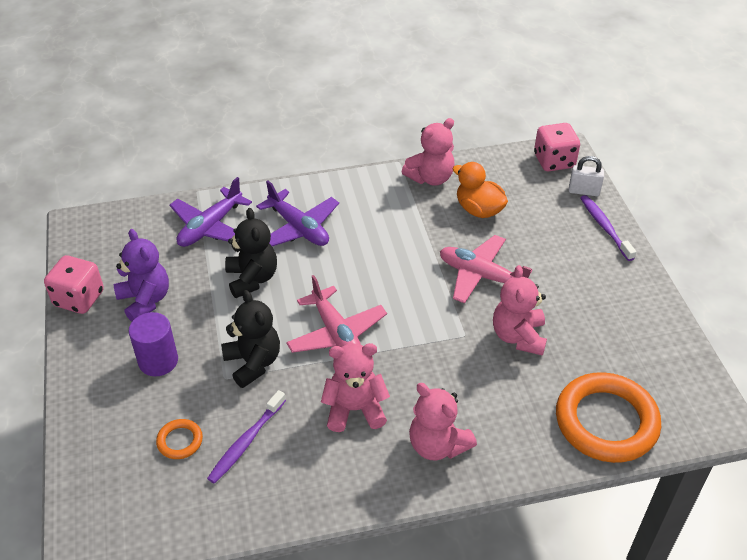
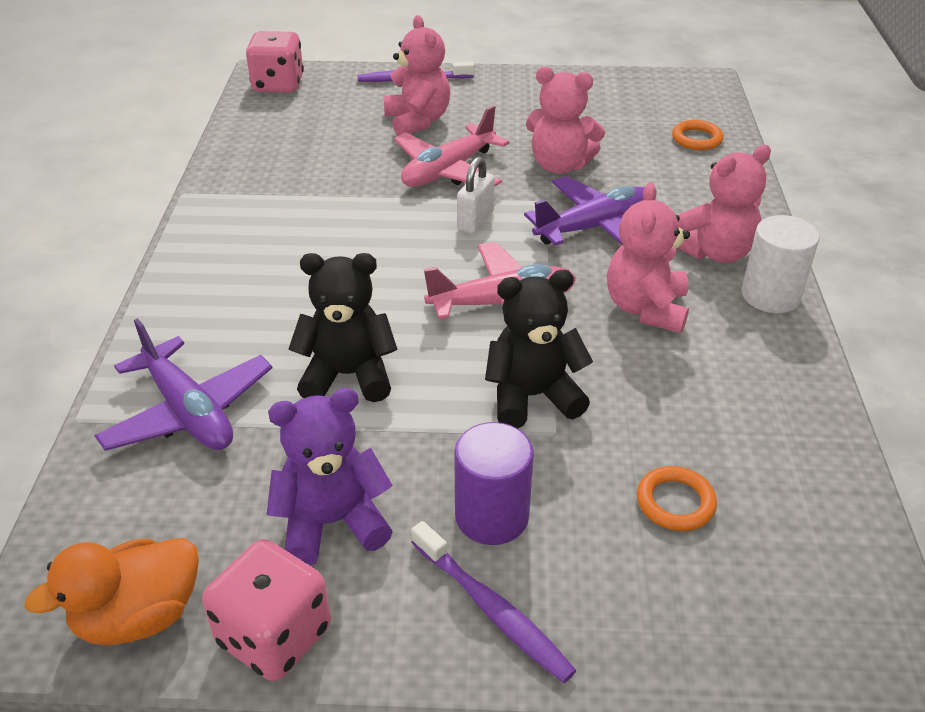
camera: 75 degrees left, 5 degrees down
purple toothbrush [207,390,286,484] -> purple toothbrush moved to [411,521,576,683]
purple plane [256,180,339,246] -> purple plane moved to [524,176,644,246]
pink teddy bear [401,118,455,186] -> pink teddy bear moved to [384,15,450,136]
orange duck [452,162,508,218] -> orange duck moved to [24,538,199,645]
orange ring [556,372,661,463] -> orange ring [672,120,724,150], size x0.44
white padlock [569,156,604,196] -> white padlock moved to [457,156,495,234]
none -> white cylinder [742,215,819,313]

